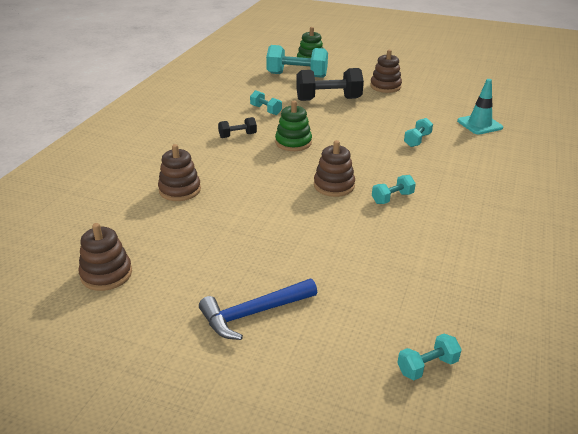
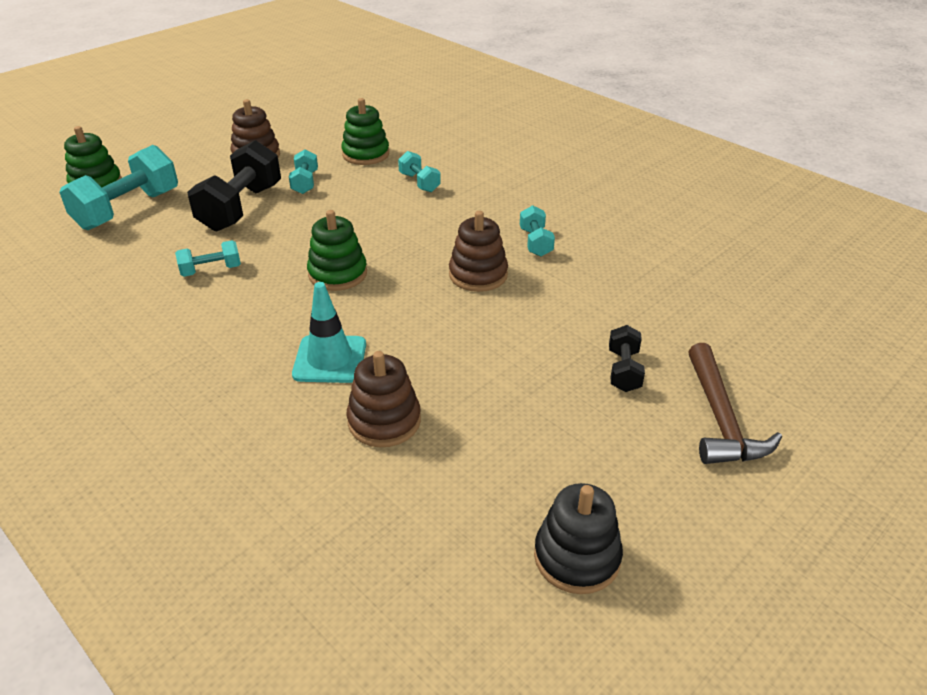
camera: 65 degrees left, 5 degrees up
brown stacking toy [79,223,132,291] -> black stacking toy [534,483,623,594]
blue hammer [199,279,317,340] -> brown hammer [688,343,782,464]
black dumbbell [218,117,257,138] -> black dumbbell moved to [609,325,645,392]
turquoise dumbbell [397,334,462,380] -> turquoise dumbbell moved to [289,149,318,194]
turquoise traffic cone [457,79,503,135] -> turquoise traffic cone moved to [292,282,366,383]
none -> green stacking toy [341,98,389,165]

